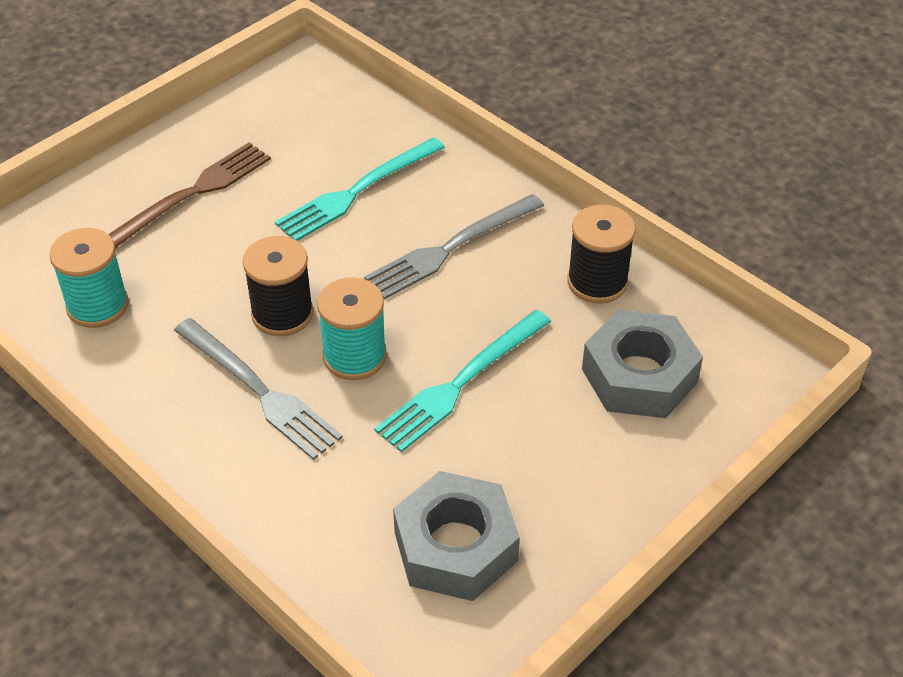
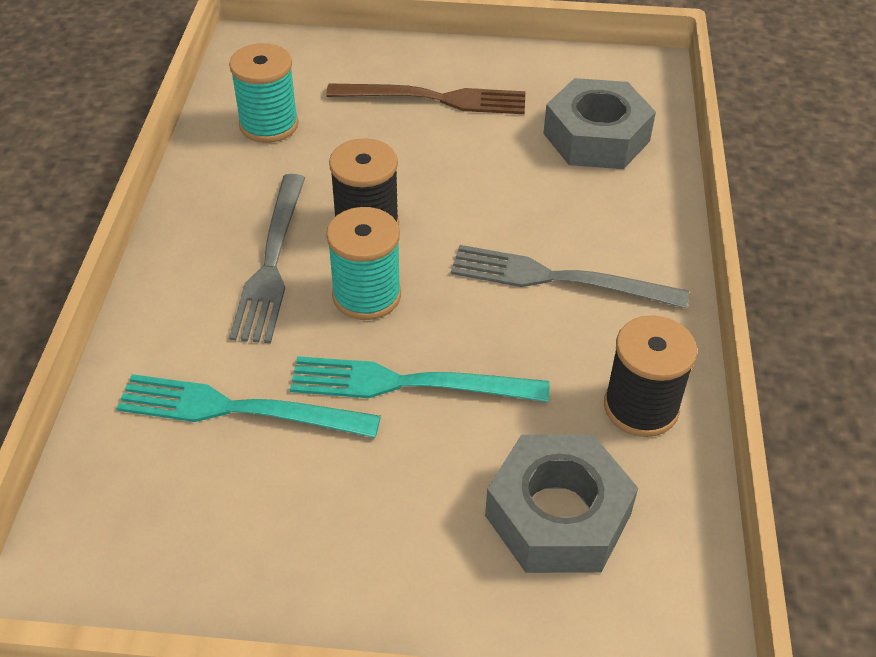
camera: 50 degrees right, 0 degrees up
turquoise fork [275,137,445,241] -> turquoise fork moved to [116,374,381,438]
grey nut [393,471,520,601] -> grey nut moved to [543,78,656,169]

